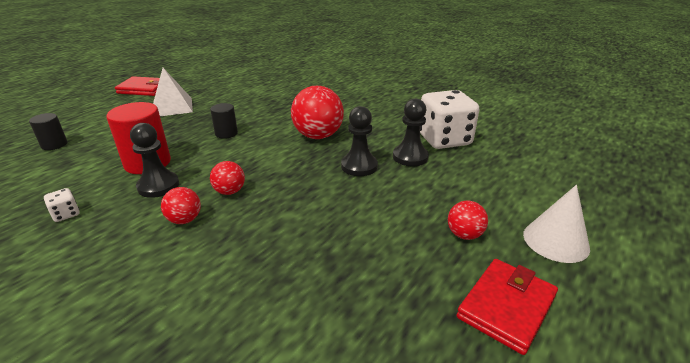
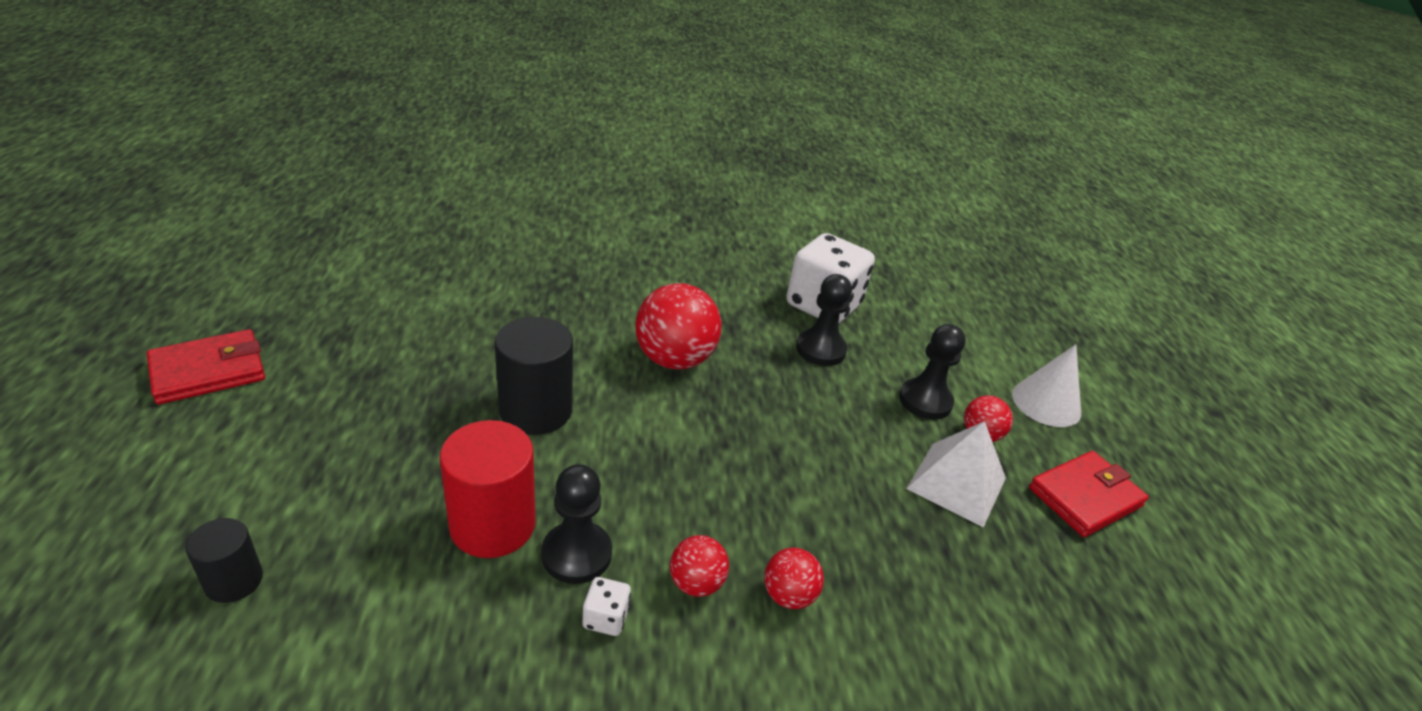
camera: 45 degrees left, 5 degrees up
white dice [44,188,80,222] -> white dice moved to [583,577,631,636]
white pyramid [153,68,193,116] -> white pyramid moved to [906,421,1006,527]
black cylinder [210,103,238,139] -> black cylinder [495,317,573,435], size x1.77
red ball [210,161,245,195] -> red ball moved to [764,548,824,609]
black pawn [341,106,378,176] -> black pawn moved to [899,324,965,420]
red wallet [457,259,558,355] -> red wallet turned 60 degrees clockwise [1029,451,1149,537]

